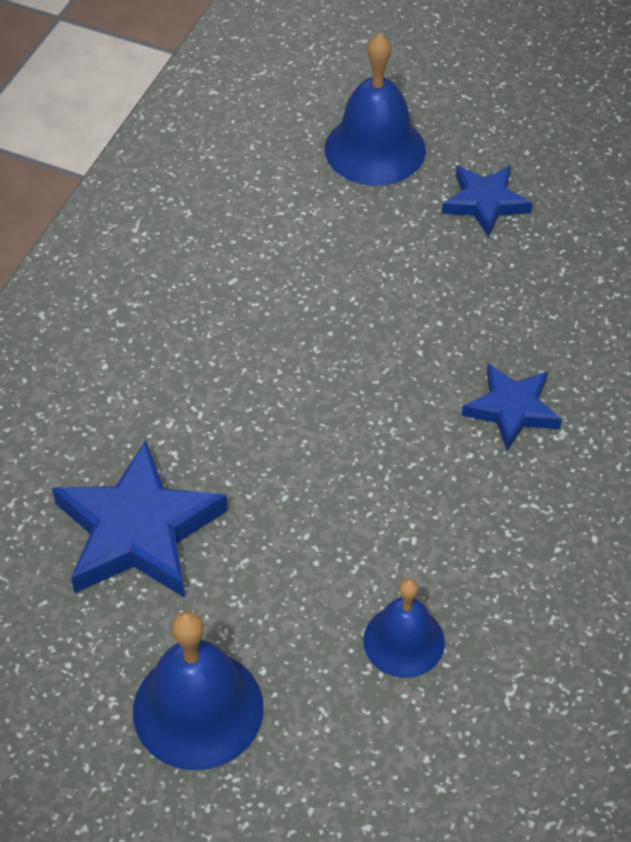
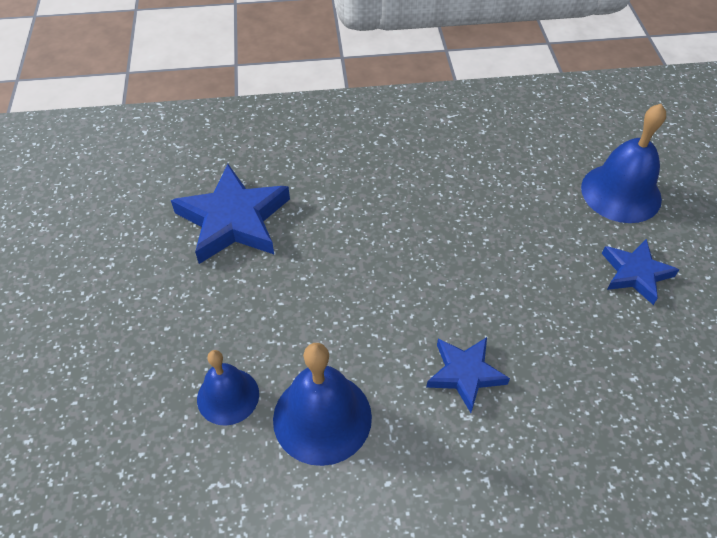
camera: 60 degrees right, 0 degrees up
blue bell [133,611,264,770] -> blue bell moved to [273,343,372,466]

